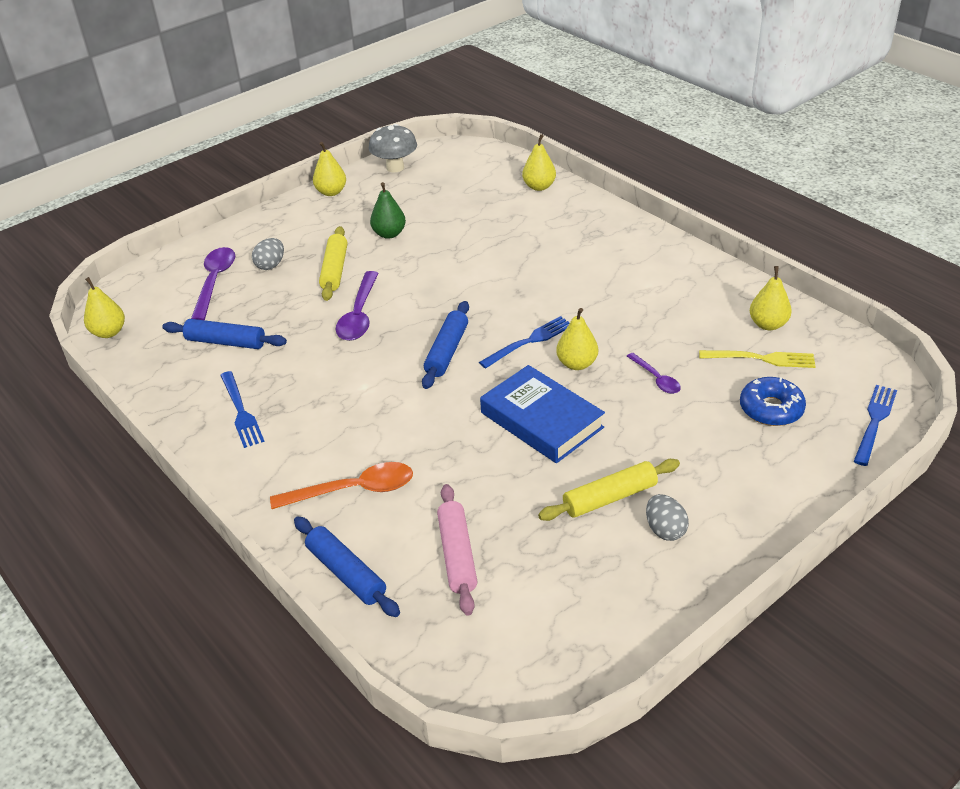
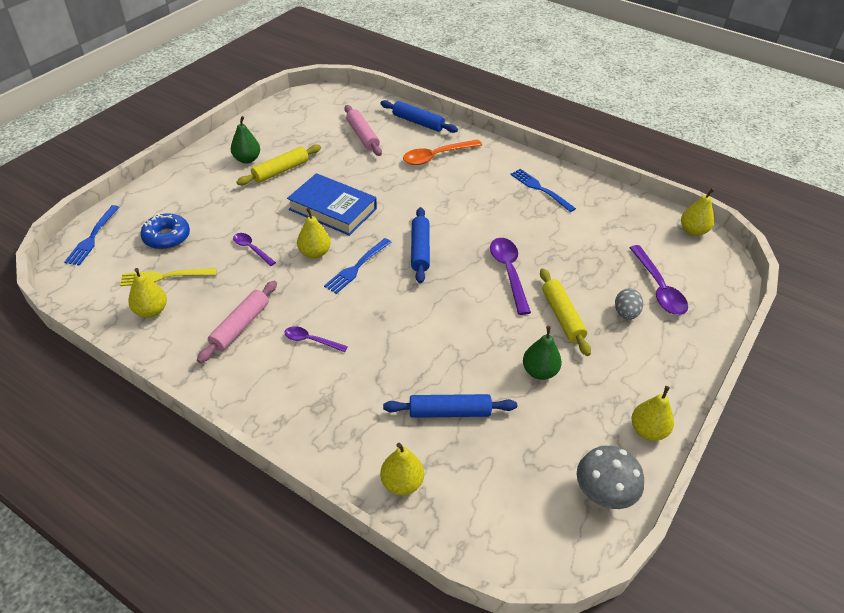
camera: 160 degrees right, 5 degrees up
blue rolling pin [162,319,287,349] -> blue rolling pin moved to [383,394,517,418]
grey egg [646,494,689,541] -> green pear [231,116,260,164]
none -> pink rolling pin [197,281,277,363]
none -> purple spoon [284,326,348,352]

